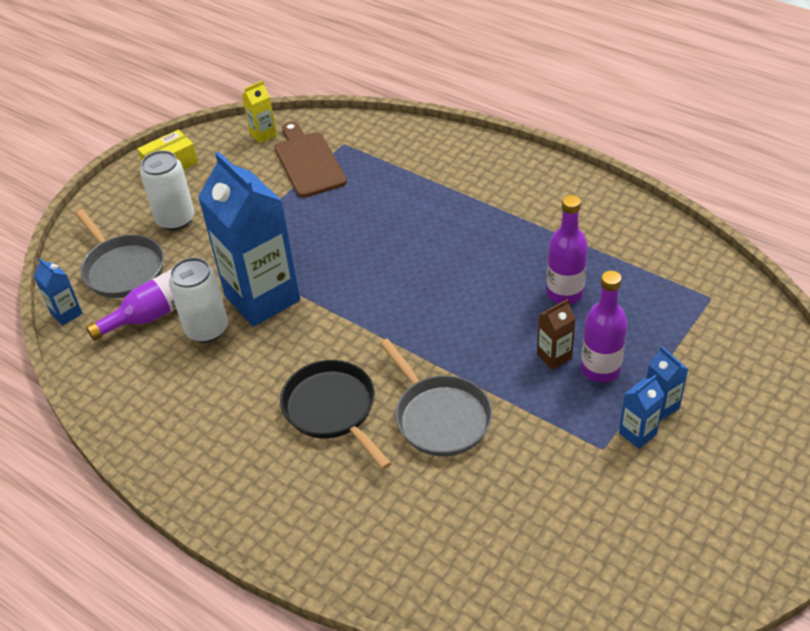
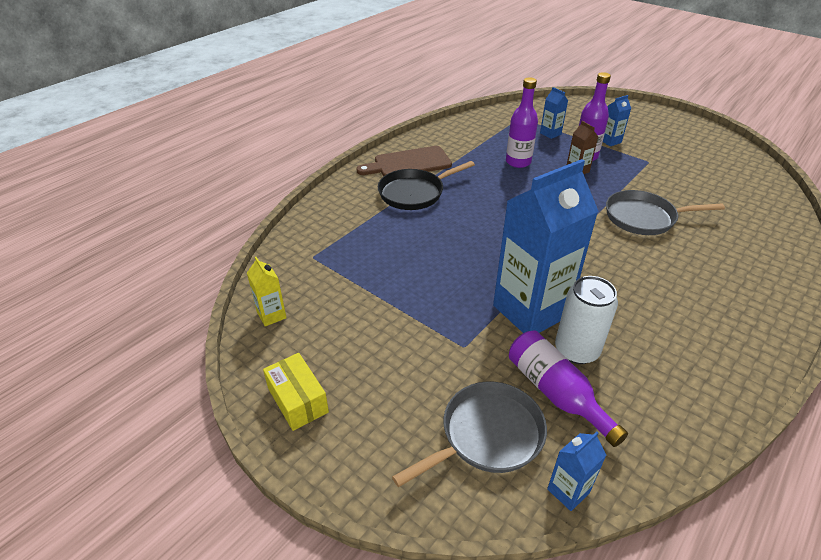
camera: 90 degrees left, 5 degrees down
white can [140,150,194,230] -> none
brown cutting board [274,121,347,198] -> brown cutting board moved to [357,146,452,177]
black pan [280,360,392,470] -> black pan moved to [378,161,475,210]
grey pan [380,339,492,457] -> grey pan turned 150 degrees counterclockwise [606,190,725,235]
blue carton [619,375,665,449] -> blue carton moved to [540,87,568,139]

